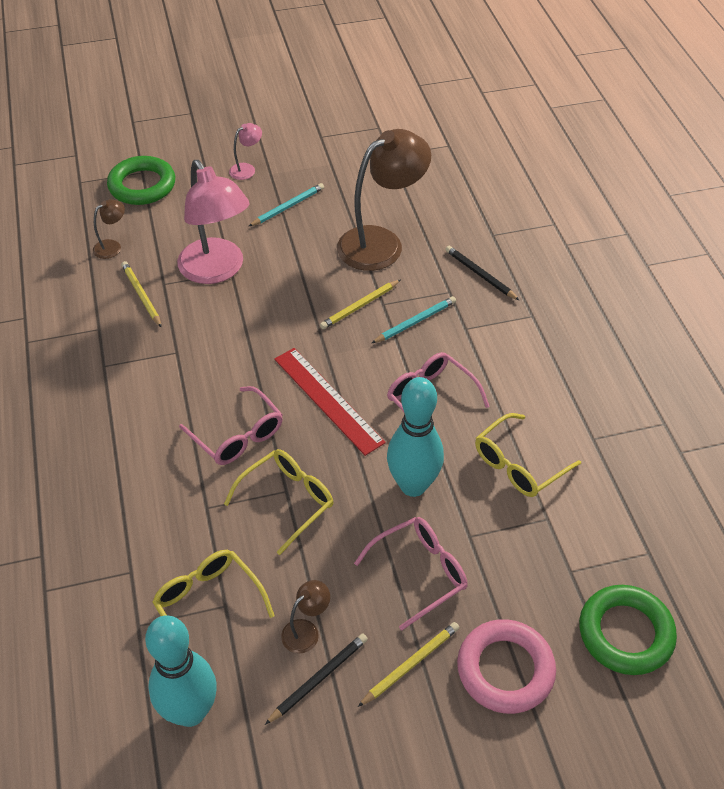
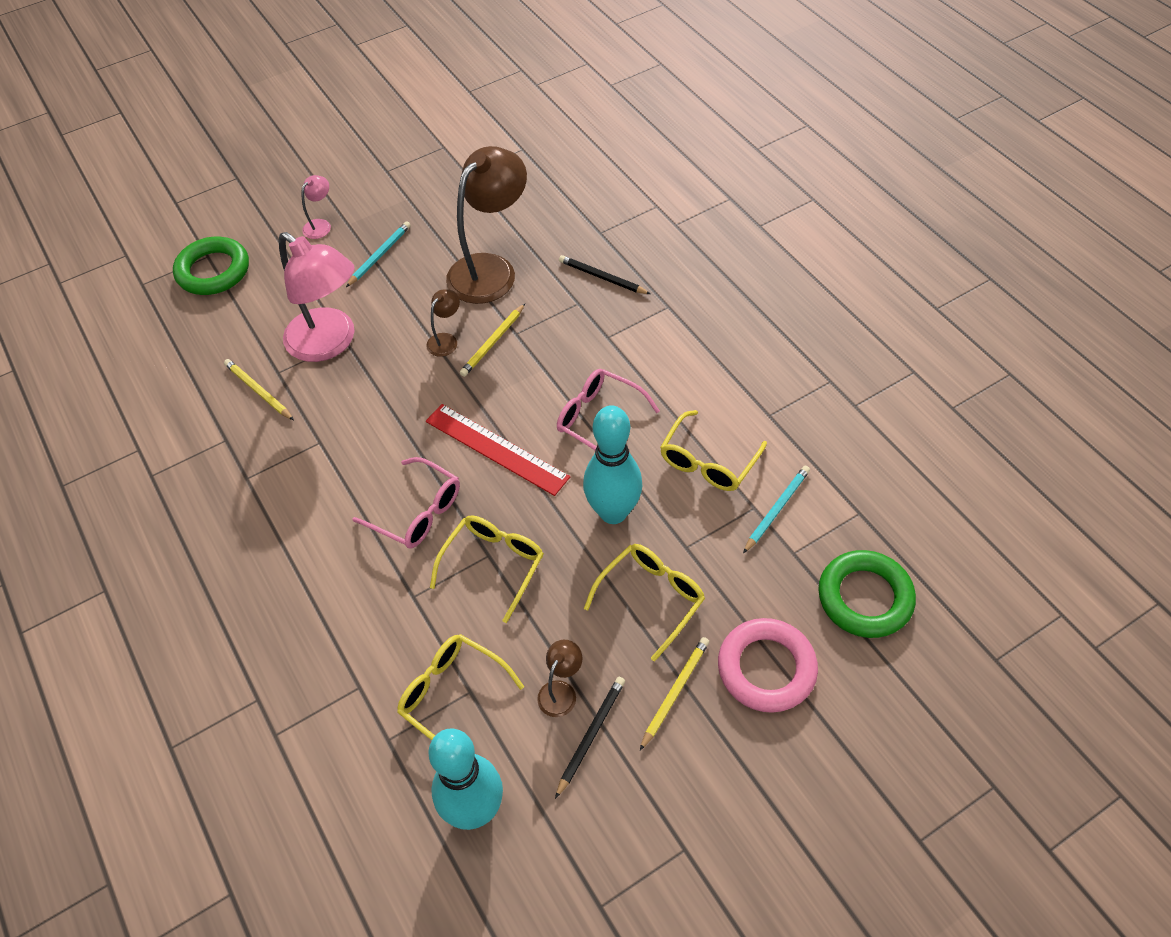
camera: 15 degrees left, 5 degrees up
brown lamp [93,199,125,259] -> brown lamp moved to [426,289,460,357]
pink glasses [354,517,468,630] -> yellow glasses [584,544,705,661]
turquoise pencil [372,296,456,343] -> turquoise pencil moved to [743,466,810,553]

